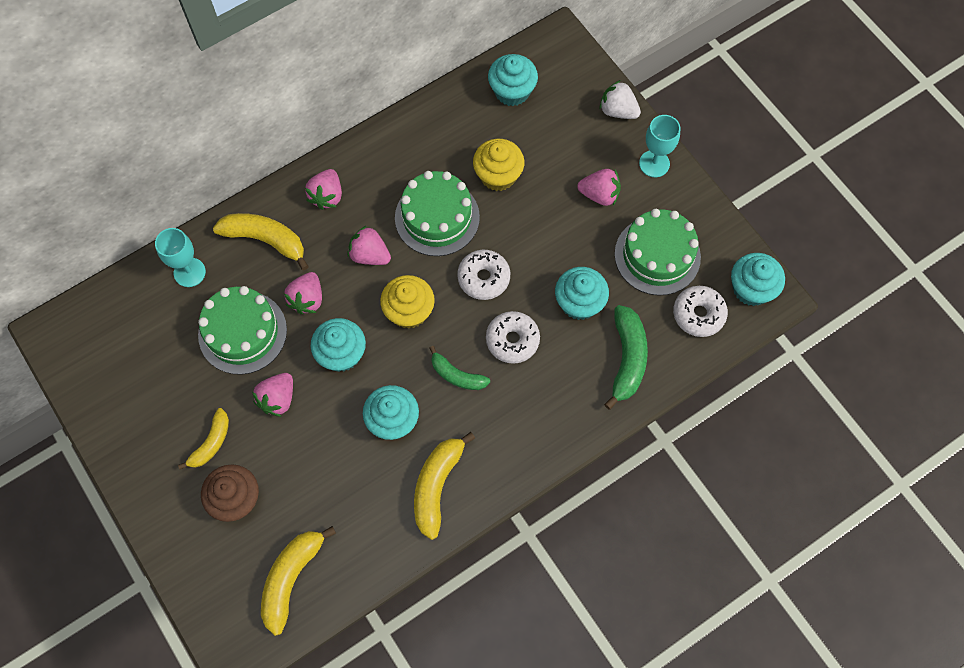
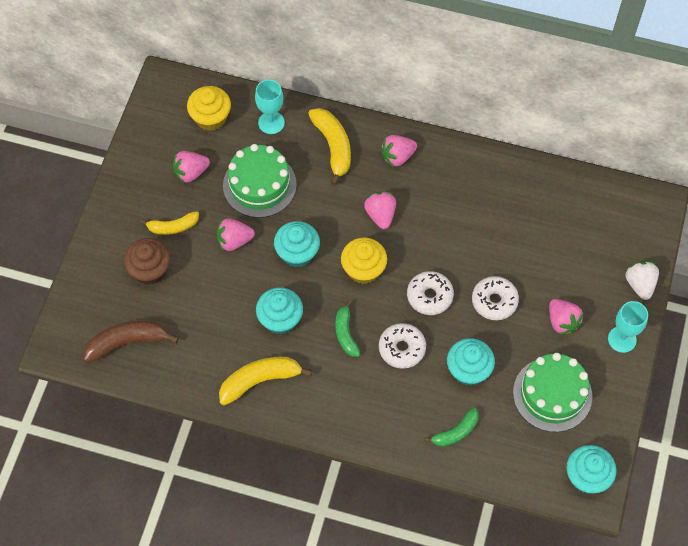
camera: 50 degrees right, 5 degrees down
yellow banana [261,526,336,636] -> brown banana [83,320,179,363]
pink strawberry [284,272,322,314] -> pink strawberry moved to [173,151,210,184]
green cake [395,171,480,256] -> none
yellow cupcake [473,139,524,191] -> yellow cupcake moved to [187,86,231,131]
turquoise cupcake [488,54,538,106] -> none
green banana [604,305,648,410] -> green banana [424,408,479,447], size x0.64
white donut [673,286,728,337] -> white donut moved to [472,276,519,320]

